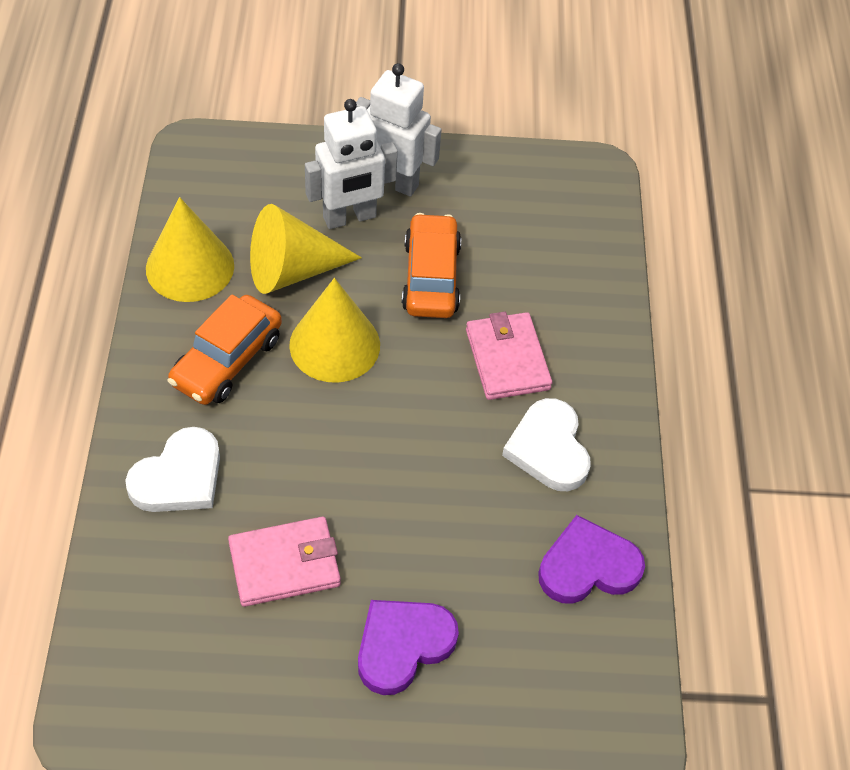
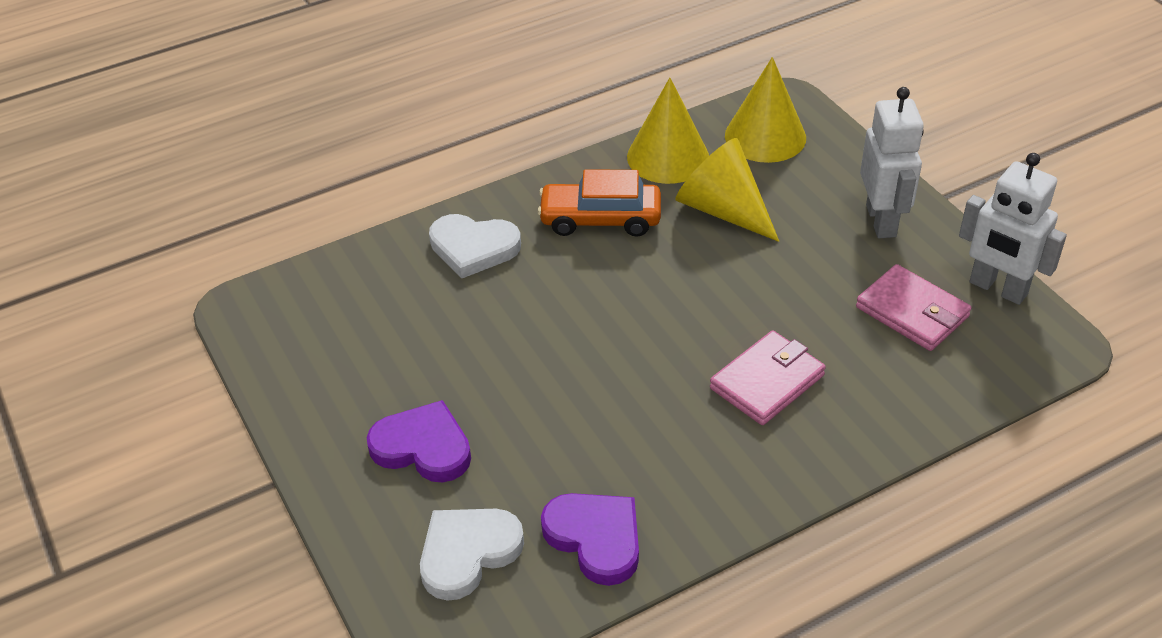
camera: 65 degrees right, 10 degrees down
pink wallet [228,517,341,607] -> pink wallet moved to [856,264,971,351]
yellow cone [289,278,380,383] -> yellow cone moved to [725,57,806,163]
white robot [305,99,398,229] -> white robot moved to [959,153,1067,305]
orange car [402,213,461,318] -> none
white heart [502,398,591,491] -> white heart moved to [420,509,524,601]

